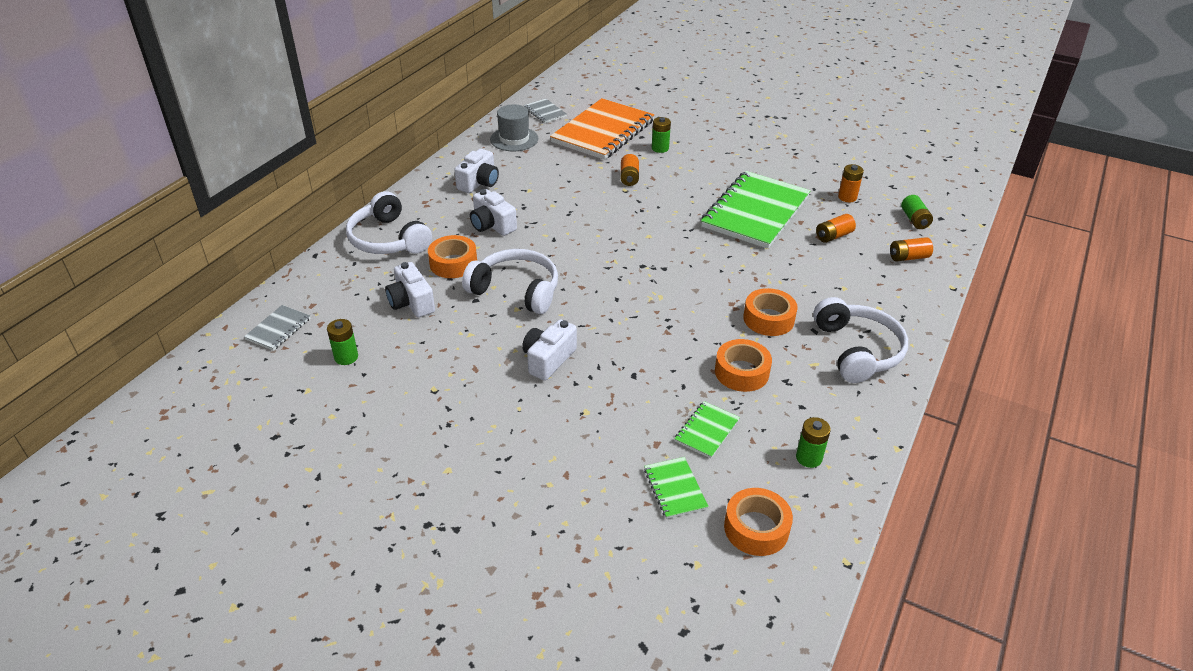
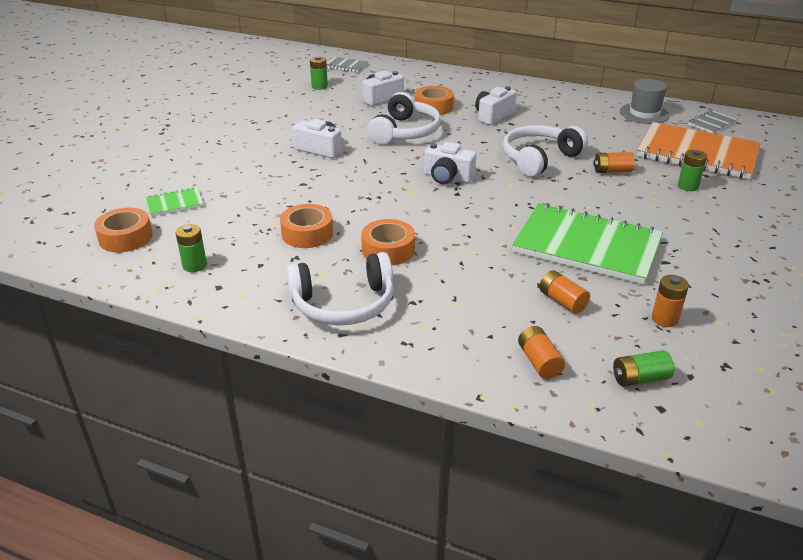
camera: 85 degrees right, 5 degrees down
white headphones [346,191,432,254] -> white headphones moved to [503,125,588,177]
white camera [454,149,499,193] -> white camera moved to [424,142,476,184]
green notebook [675,401,740,458] -> none

